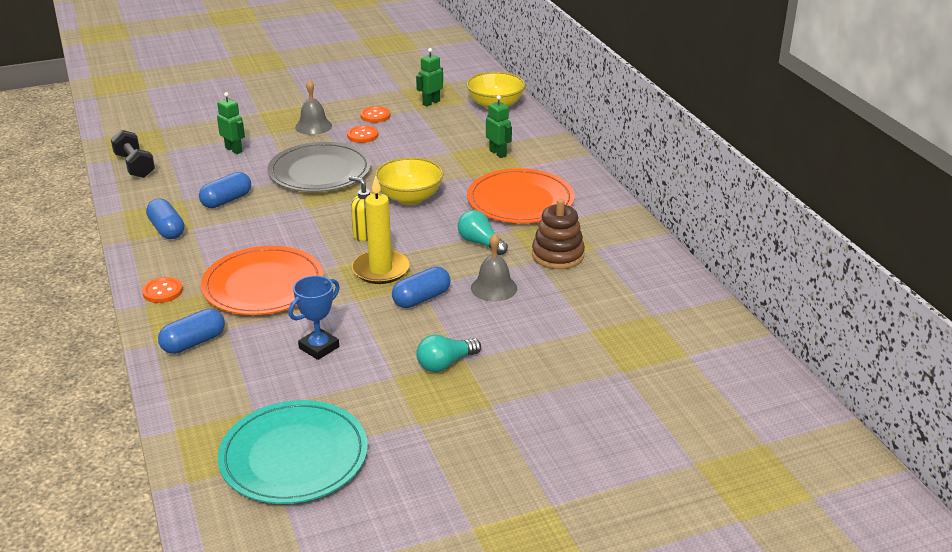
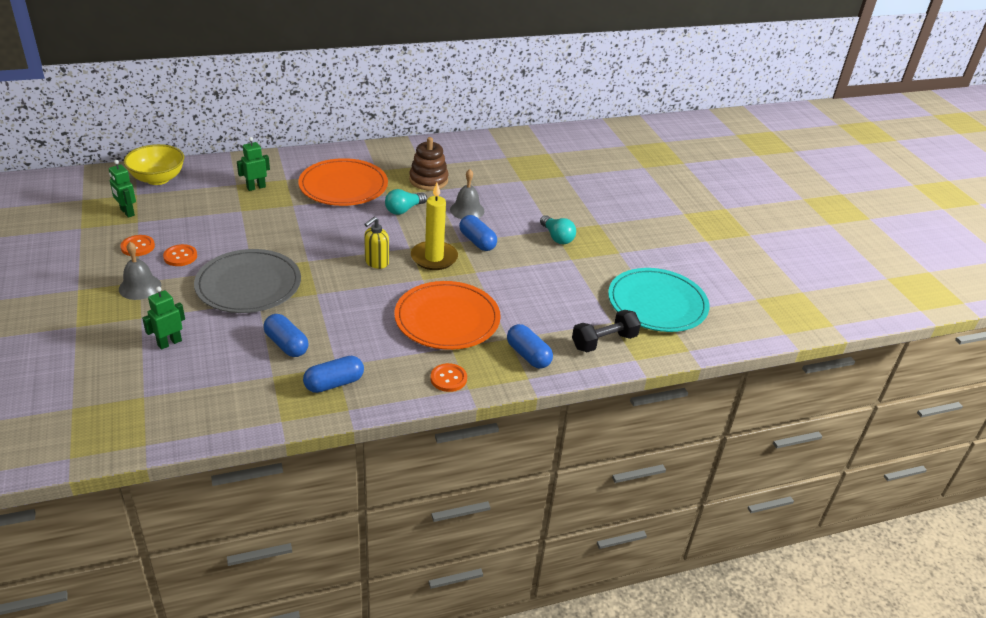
camera: 90 degrees left, 5 degrees up
black dumbbell [111,130,155,178] -> black dumbbell moved to [572,310,641,352]
blue trophy [288,276,340,360] -> none
yellow bowl [375,157,444,205] -> none

